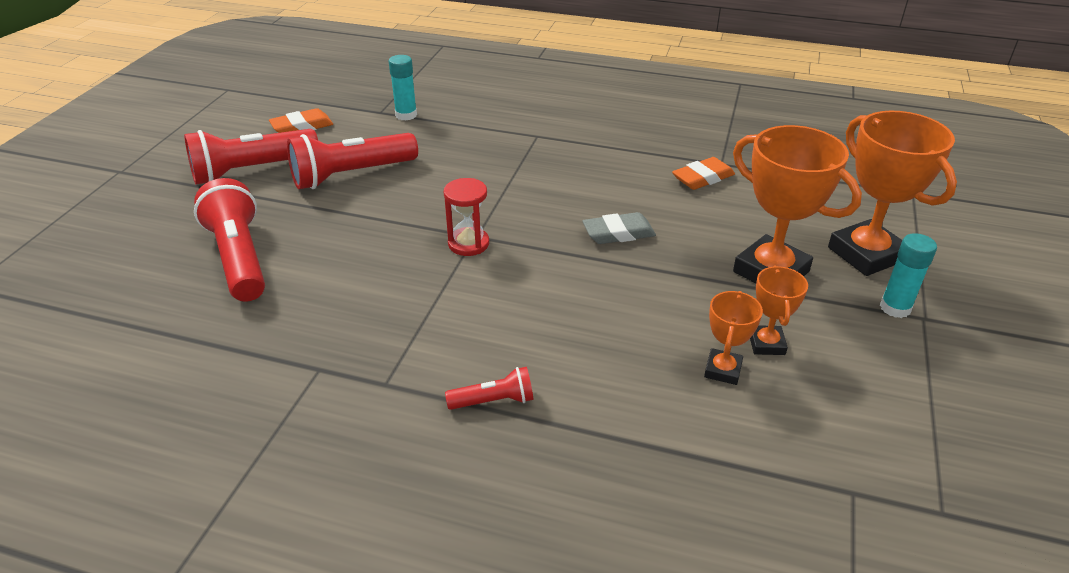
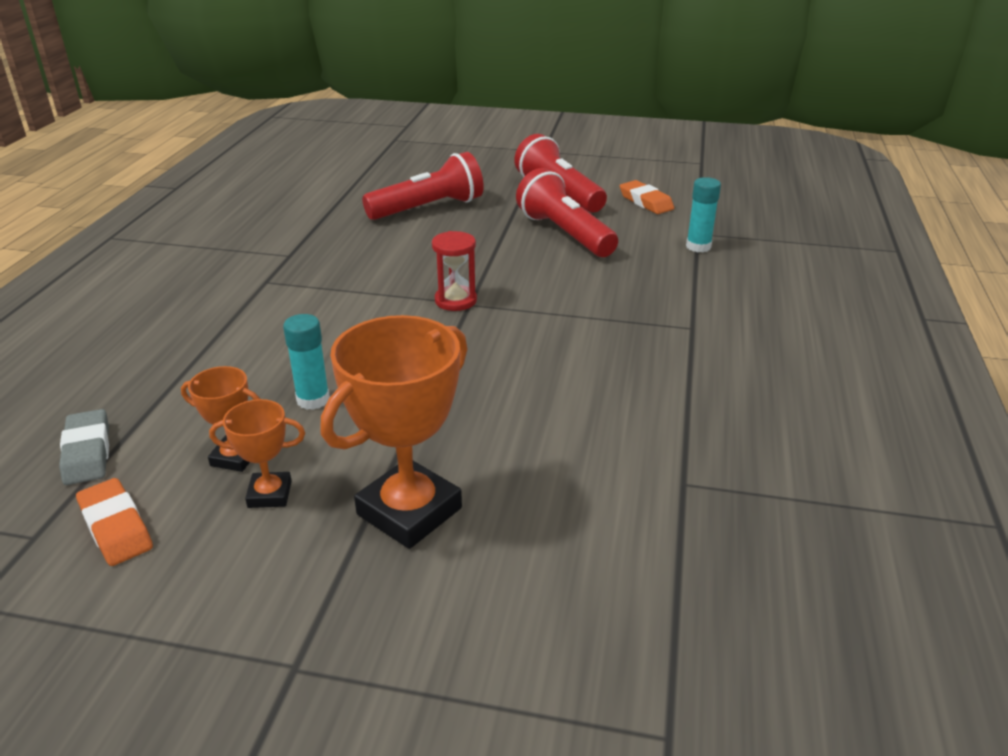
camera: 85 degrees right, 5 degrees down
red flashlight [445,367,533,410] -> none
grey eraser [582,212,656,244] -> grey eraser moved to [59,409,109,485]
orange eraser [672,157,735,190] -> orange eraser moved to [76,478,153,566]
orange trophy [828,111,957,276] -> none
turquoise glue stick [880,233,937,318] -> turquoise glue stick moved to [283,314,330,410]

